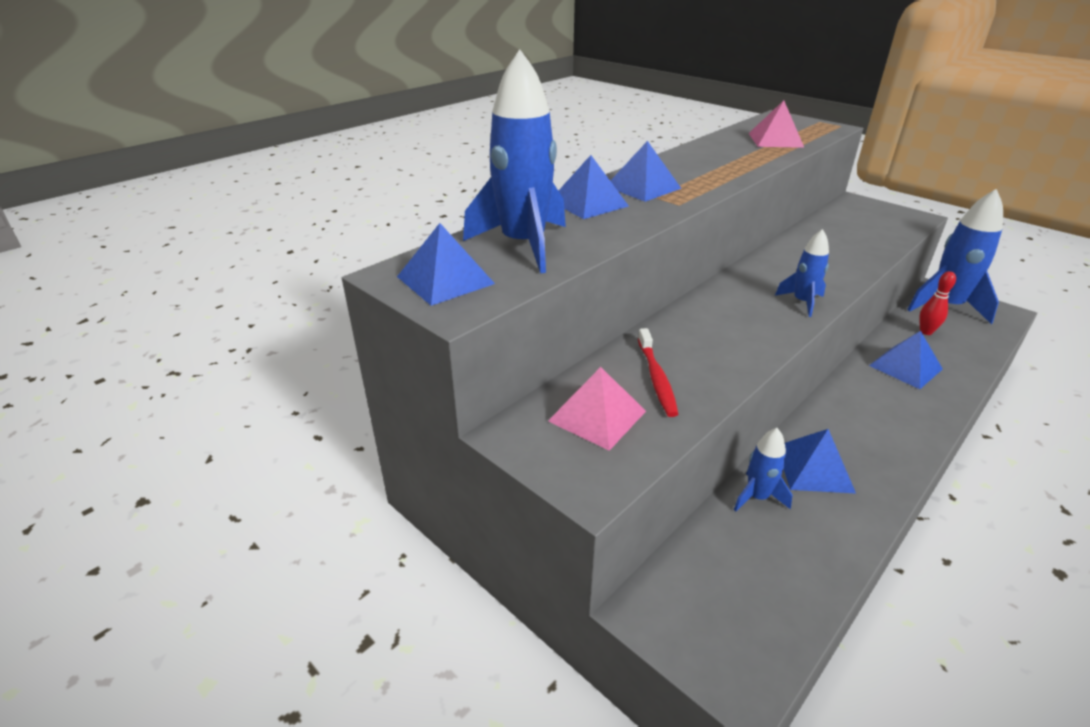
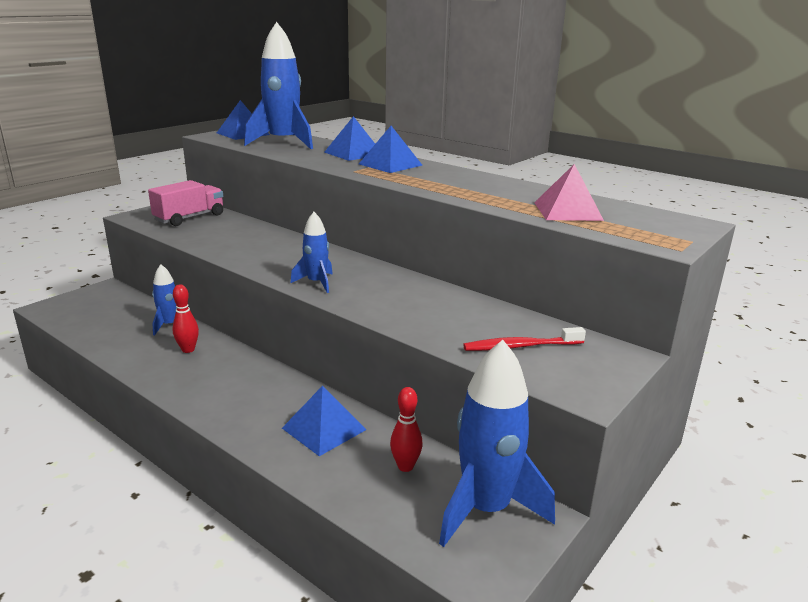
camera: 85 degrees right, 10 degrees down
pink pyramid [548,367,646,451] -> pink truck [148,180,223,226]
red toothbrush [638,328,678,417] -> red toothbrush moved to [463,327,586,351]
blue pyramid [783,429,856,494] -> red bowling pin [172,284,199,353]

